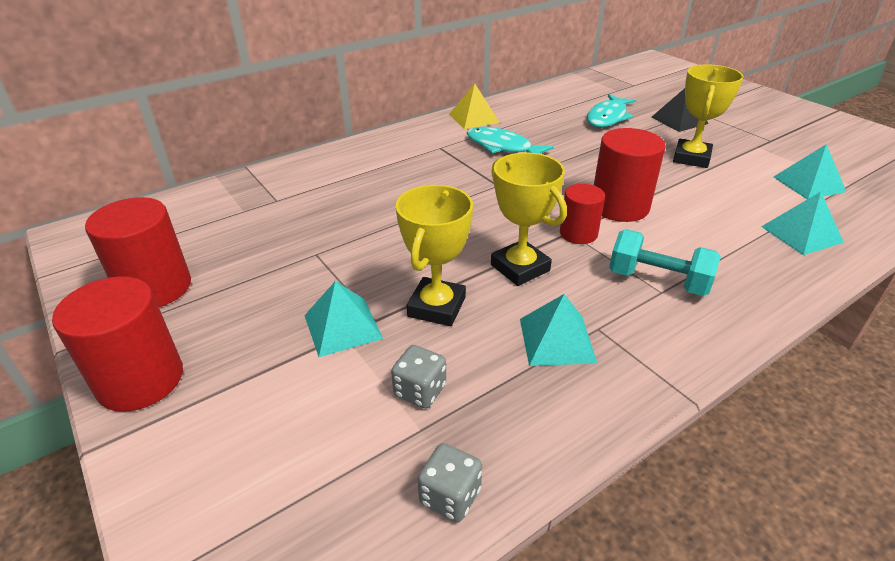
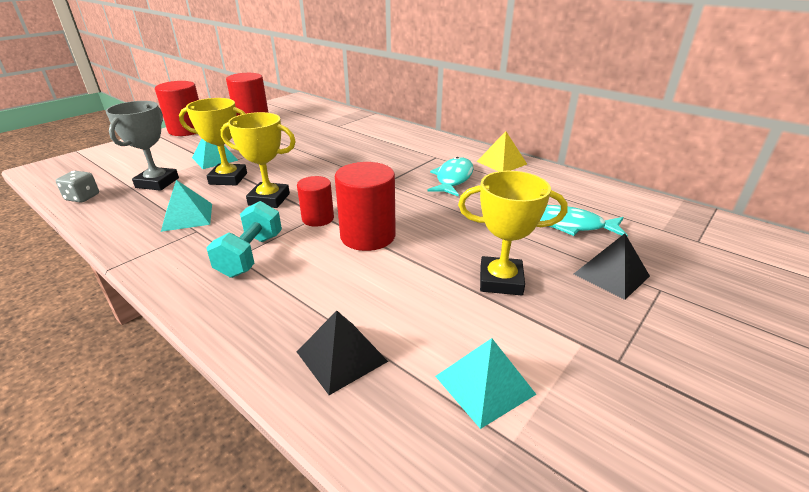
camera: 75 degrees right, 5 degrees down
grey dice [391,345,446,408] -> grey trophy [106,101,179,191]
yellow trophy [491,152,567,286] -> yellow trophy turned 60 degrees clockwise [221,112,296,208]
turquoise pyramid [761,192,844,255] -> black pyramid [297,310,388,395]

